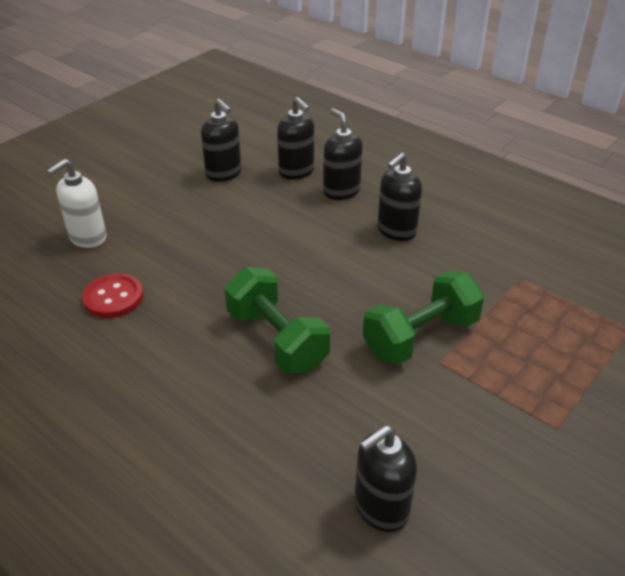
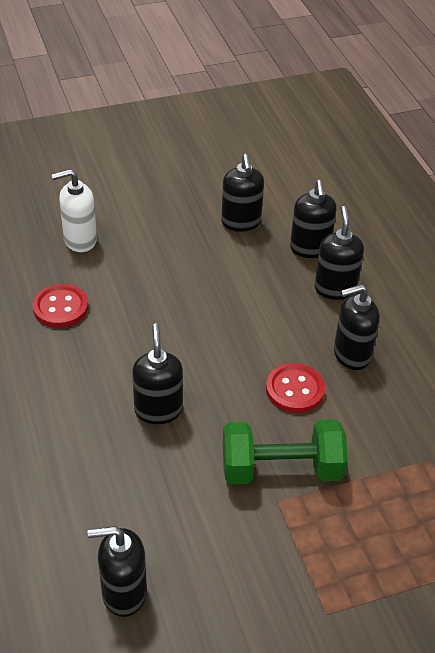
camera: 30 degrees right, 5 degrees up
green dumbbell [224,267,330,374] -> black soap dispenser [132,323,183,424]
none -> red button [266,363,325,413]

